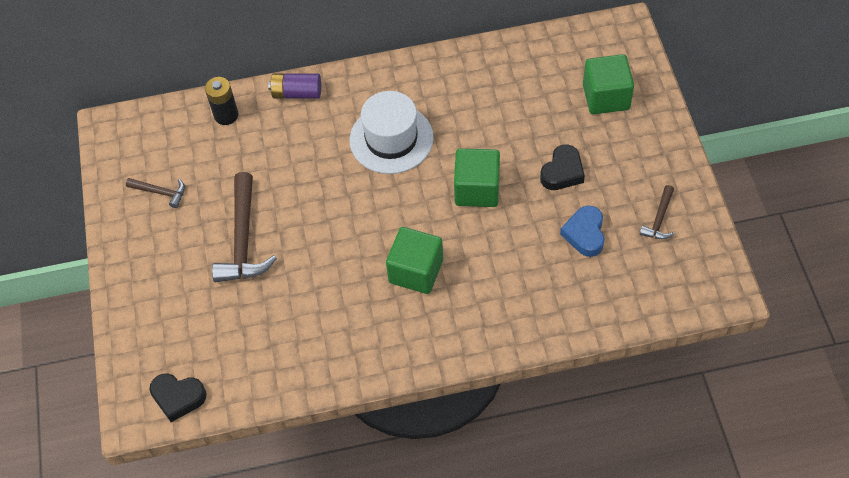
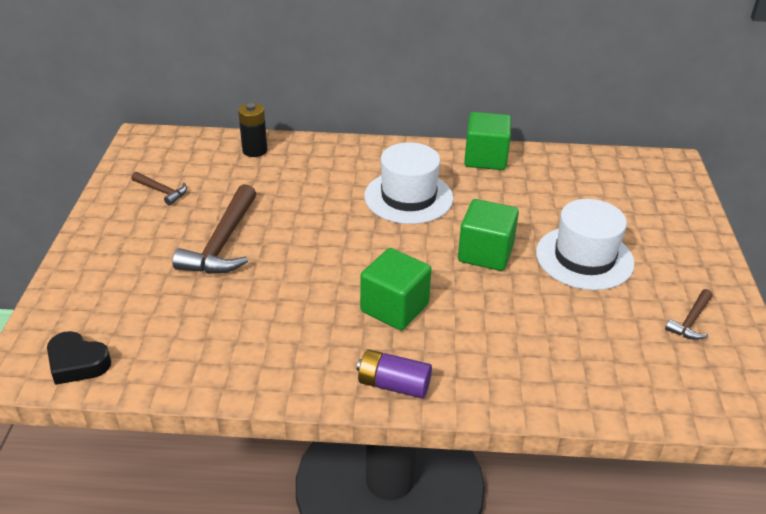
camera: 10 degrees right, 20 degrees down
purple battery [268,73,321,99] -> purple battery moved to [357,349,432,399]
black heart [540,144,585,190] -> white hat [536,199,635,290]
blue heart [560,205,605,257] -> none
green cube [583,54,634,114] -> green cube moved to [464,112,511,170]

